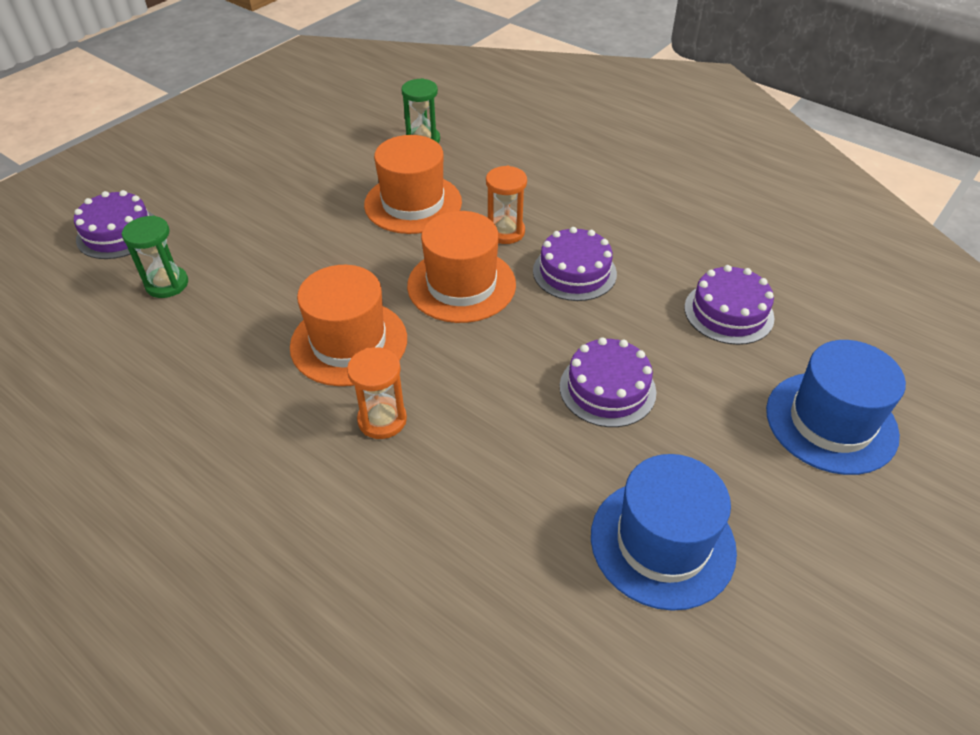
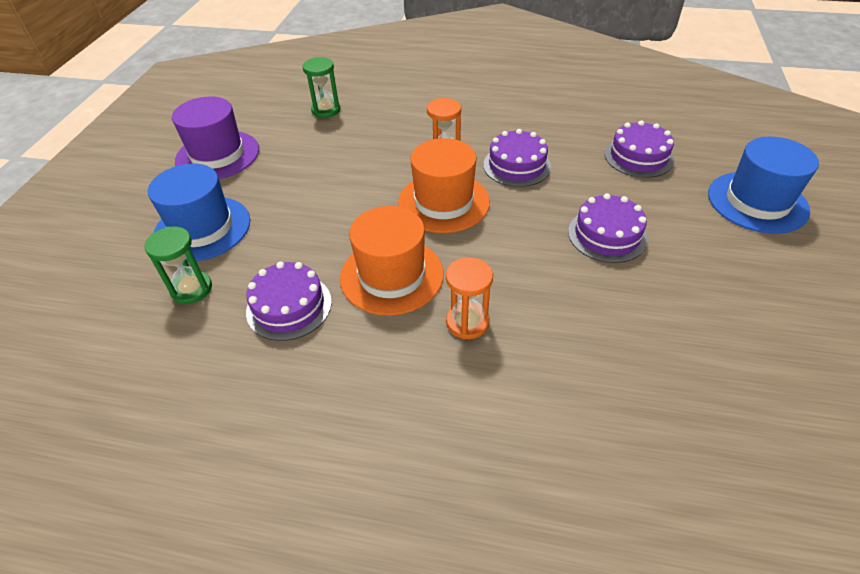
camera: 25 degrees left, 0 degrees up
purple cake [74,190,155,259] -> purple cake moved to [246,262,332,341]
orange hat [364,135,462,234] -> none
blue hat [591,454,737,611] -> blue hat moved to [148,164,250,262]
none -> purple hat [172,96,259,179]

